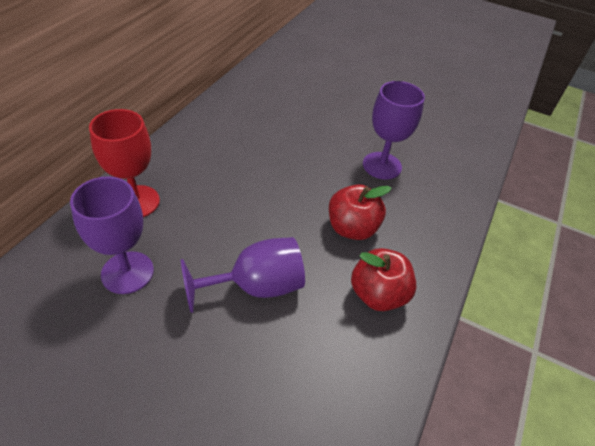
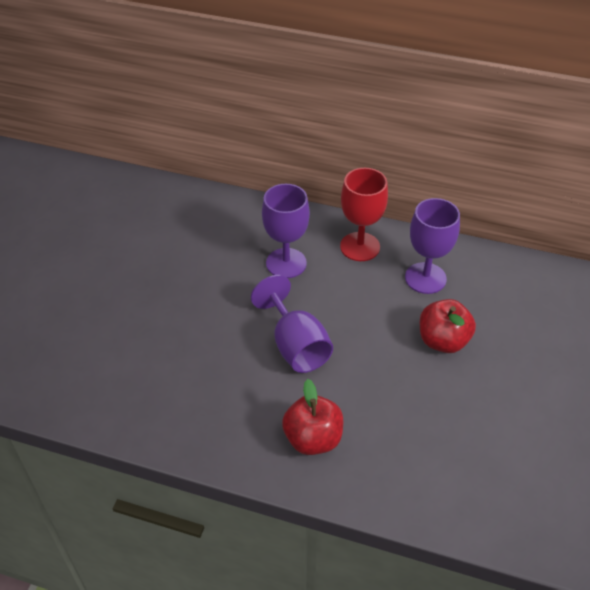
camera: 85 degrees right, 0 degrees up
red apple [329,184,391,240] -> red apple moved to [420,299,476,353]
purple goblet [363,81,425,180] -> purple goblet moved to [405,198,460,294]

